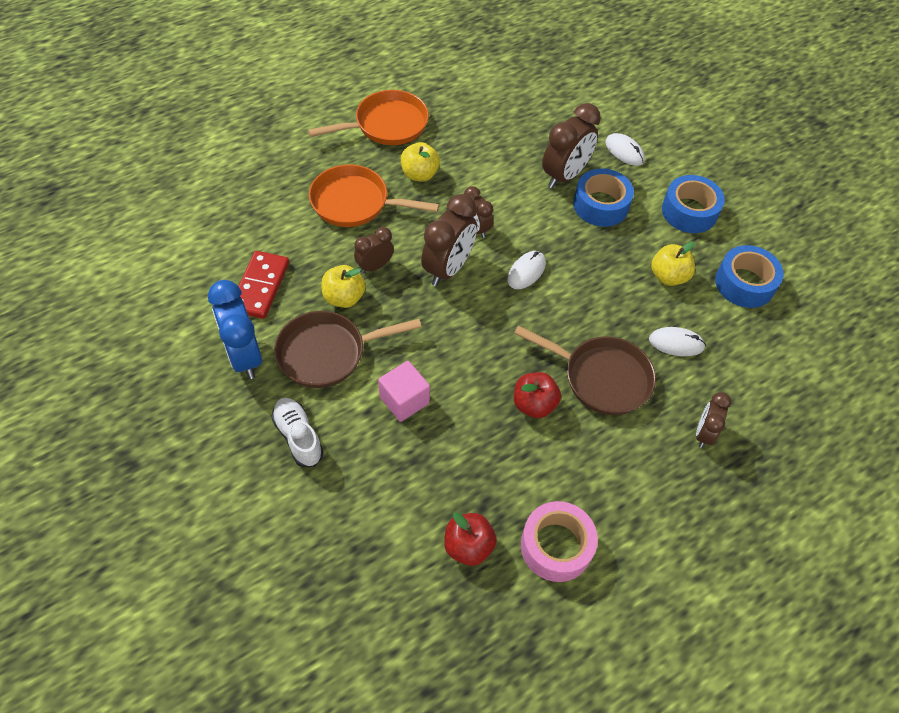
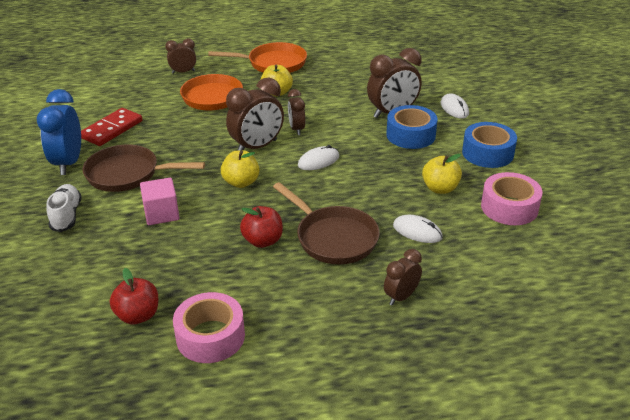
camera: 25 degrees right, 20 degrees down
yellow apple [322,265,366,308] -> yellow apple moved to [221,150,260,188]
brown clock [354,227,394,274] -> brown clock moved to [165,38,196,74]
blue tape [715,245,784,308] -> pink tape [481,172,543,225]

